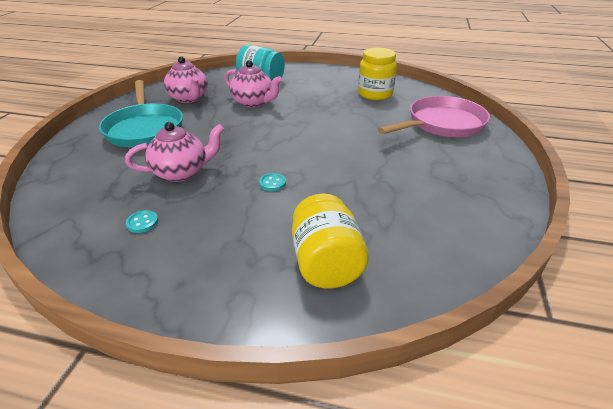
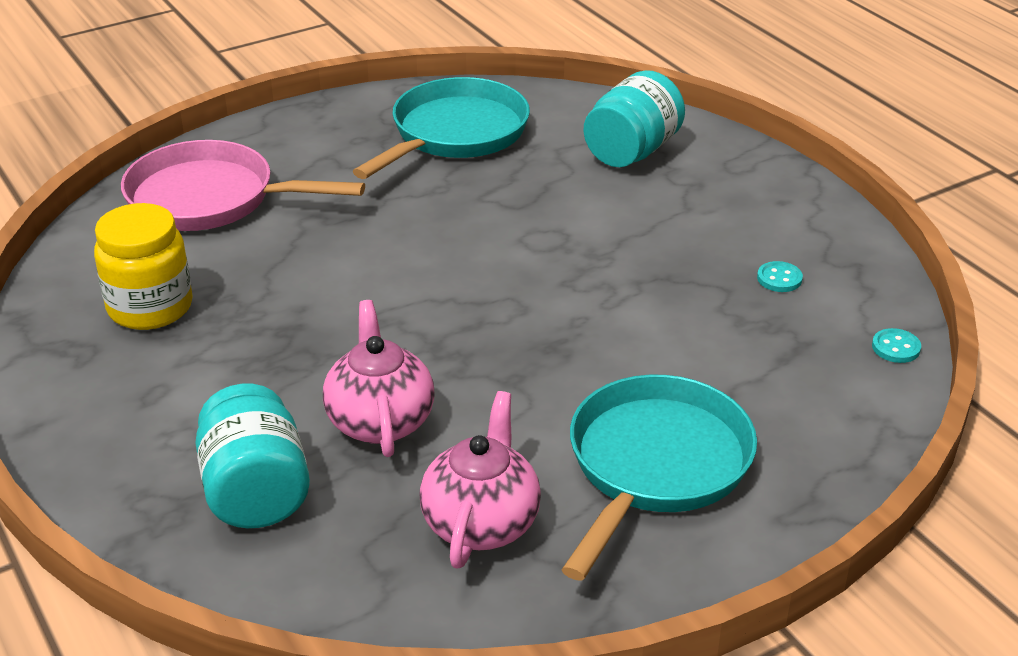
camera: 135 degrees left, 0 degrees up
pink teapot [125,122,224,182] -> none
turquoise button [259,173,286,191] -> turquoise button moved to [872,328,921,363]
yellow jar [292,194,369,289] -> turquoise jar [583,70,685,167]
none -> turquoise pan [353,77,530,179]

